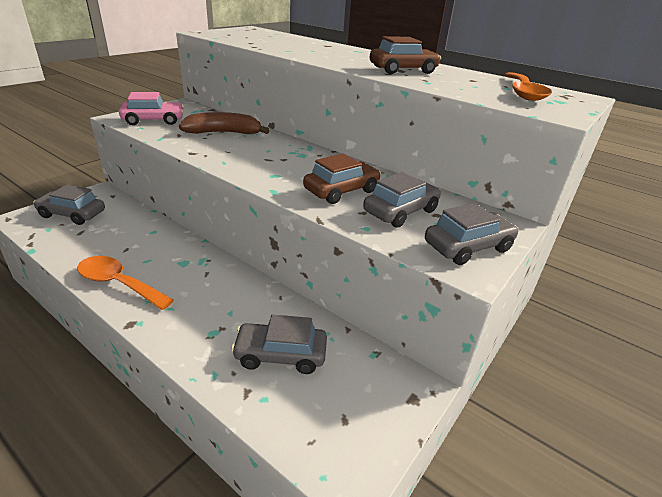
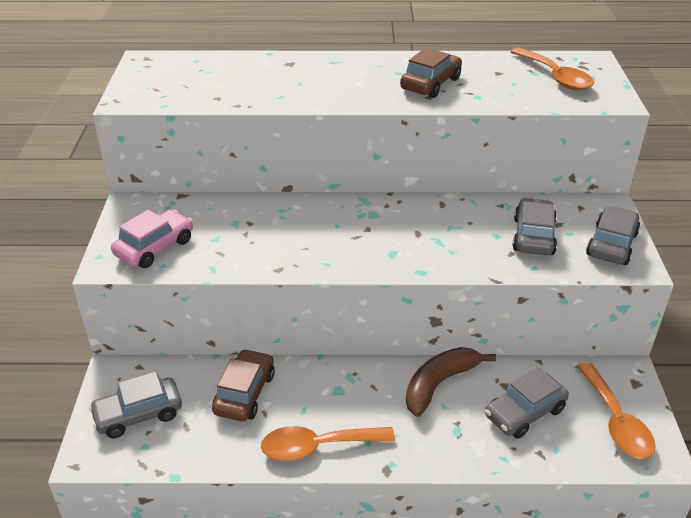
camera: 35 degrees left, 5 degrees up
brown banana [179,112,270,134] -> brown banana moved to [406,347,496,417]
brown car [303,154,381,204] -> brown car moved to [212,349,275,421]
none -> orange spoon [577,362,656,459]

